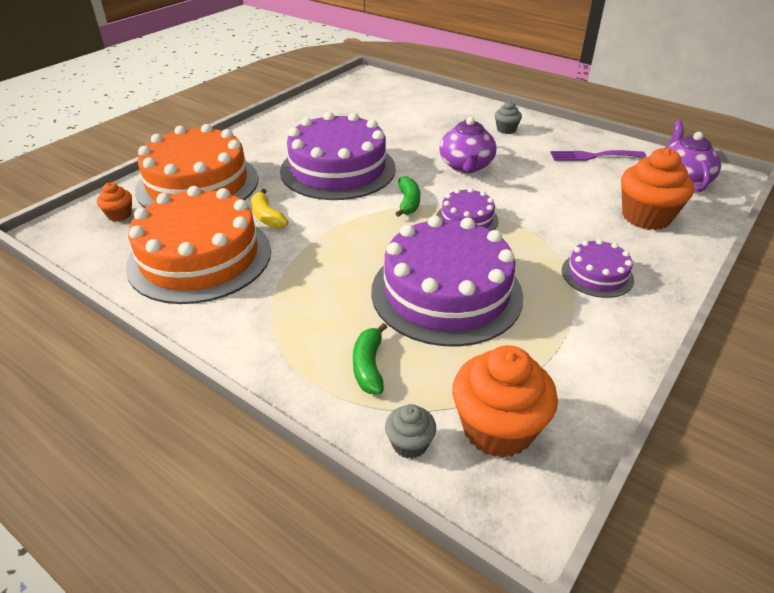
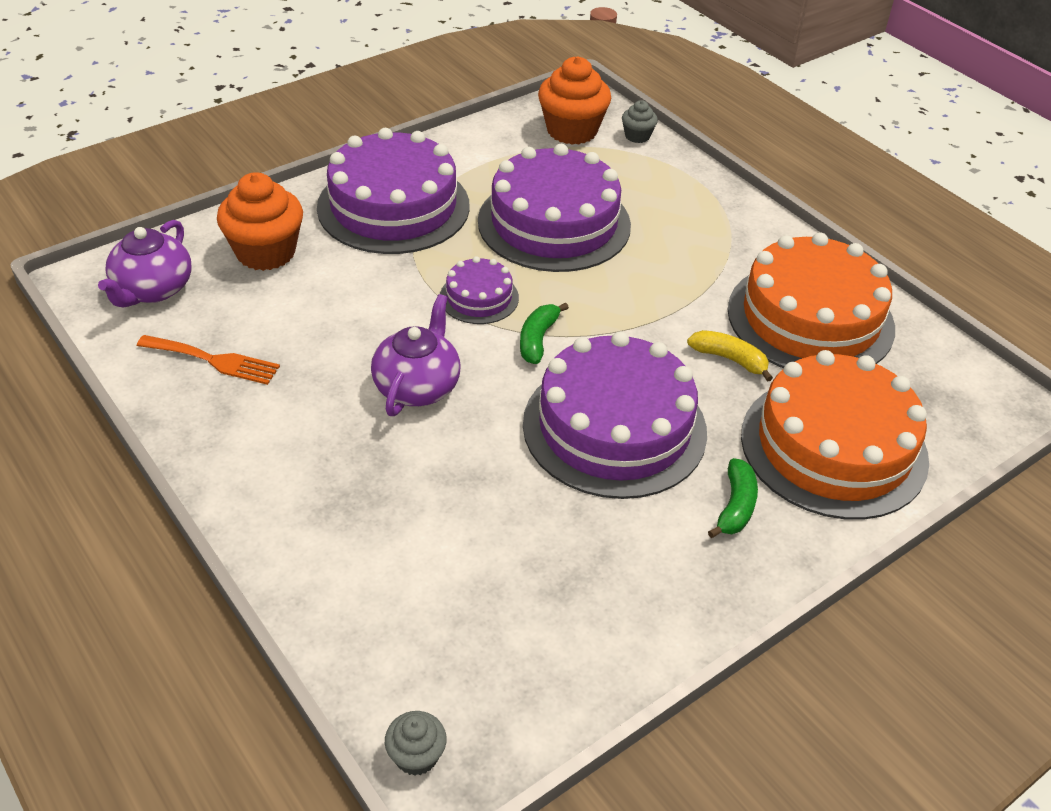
camera: 165 degrees left, 5 degrees up
orange cupcake [97,182,132,222] -> none
yellow banana [251,189,289,229] -> yellow banana turned 45 degrees counterclockwise [687,330,773,382]
green banana [353,323,387,394] -> green banana moved to [708,458,758,538]
grey cupcake [495,101,522,134] -> grey cupcake moved to [385,711,446,776]
purple fork [550,150,646,161] -> orange fork [137,335,280,385]
purple cake [562,239,634,298] -> purple cake [317,128,470,254], size x2.08

